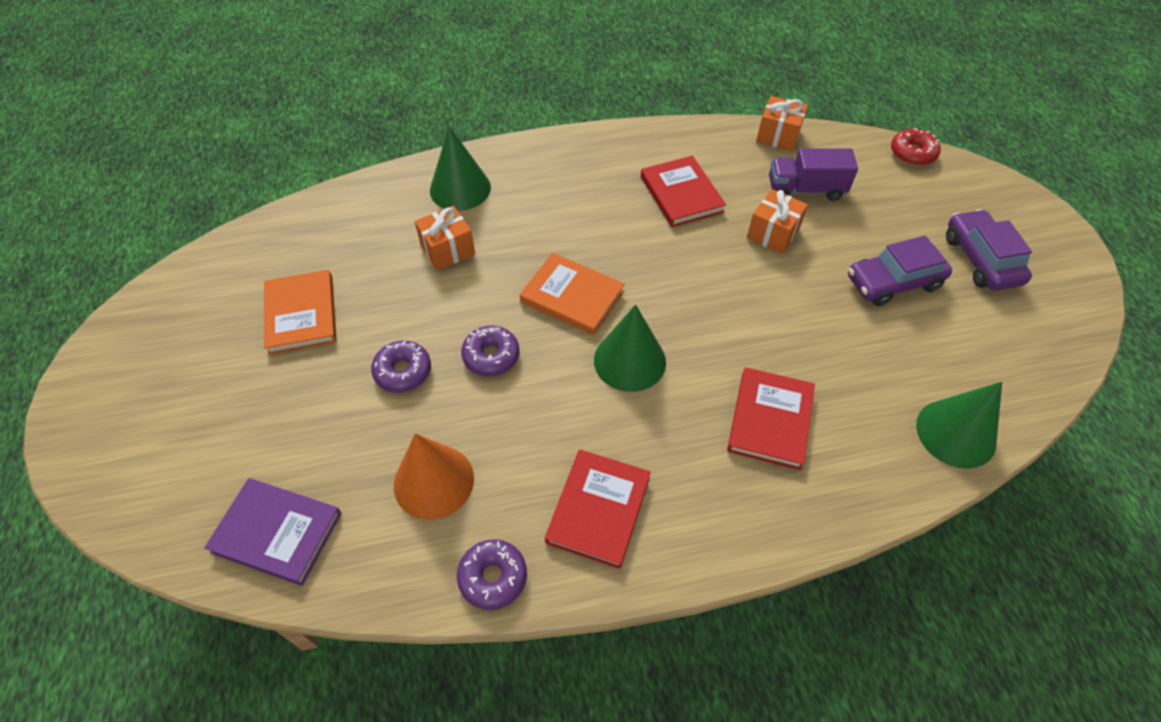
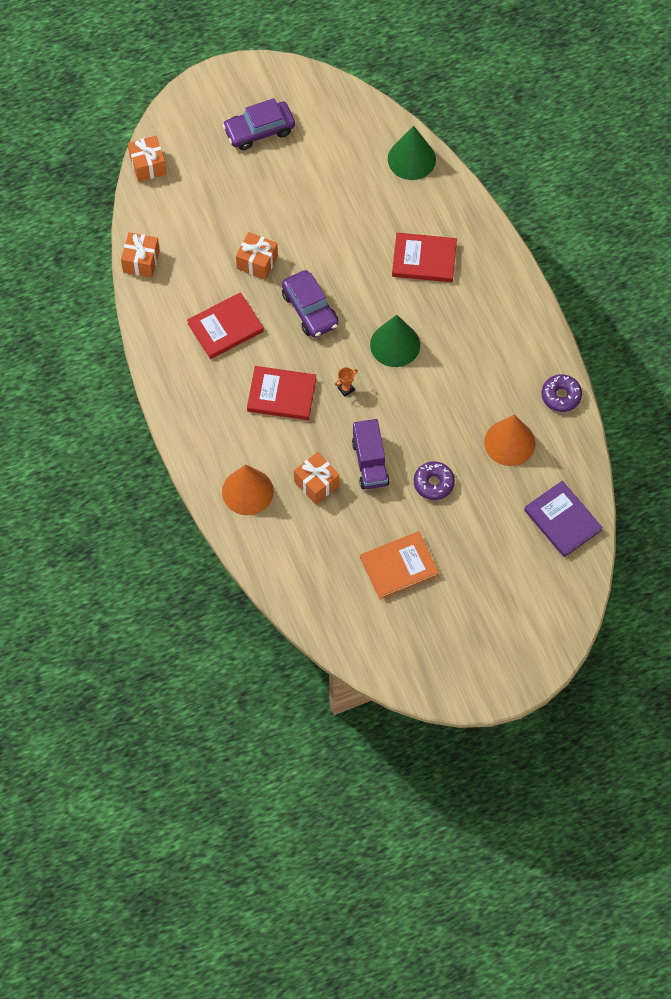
camera: 100 degrees left, 10 degrees up
purple book [204,478,342,586] -> purple book turned 45 degrees counterclockwise [524,481,603,557]
green cone [430,126,491,211] -> orange cone [222,464,274,515]
purple donut [461,325,520,377] -> none
orange book [520,253,625,335] -> orange trophy [335,367,358,397]
red book [545,450,651,569] -> red book moved to [247,366,317,420]
purple truck [769,148,858,201] -> purple truck moved to [352,419,390,489]
purple car [848,236,952,306] -> purple car moved to [282,270,338,338]
red donut [891,128,941,166] -> orange gift [128,136,167,182]

